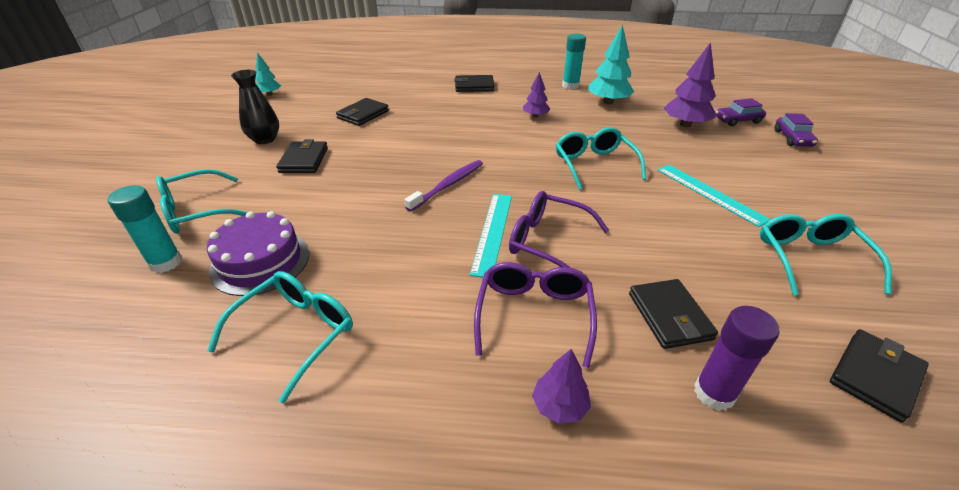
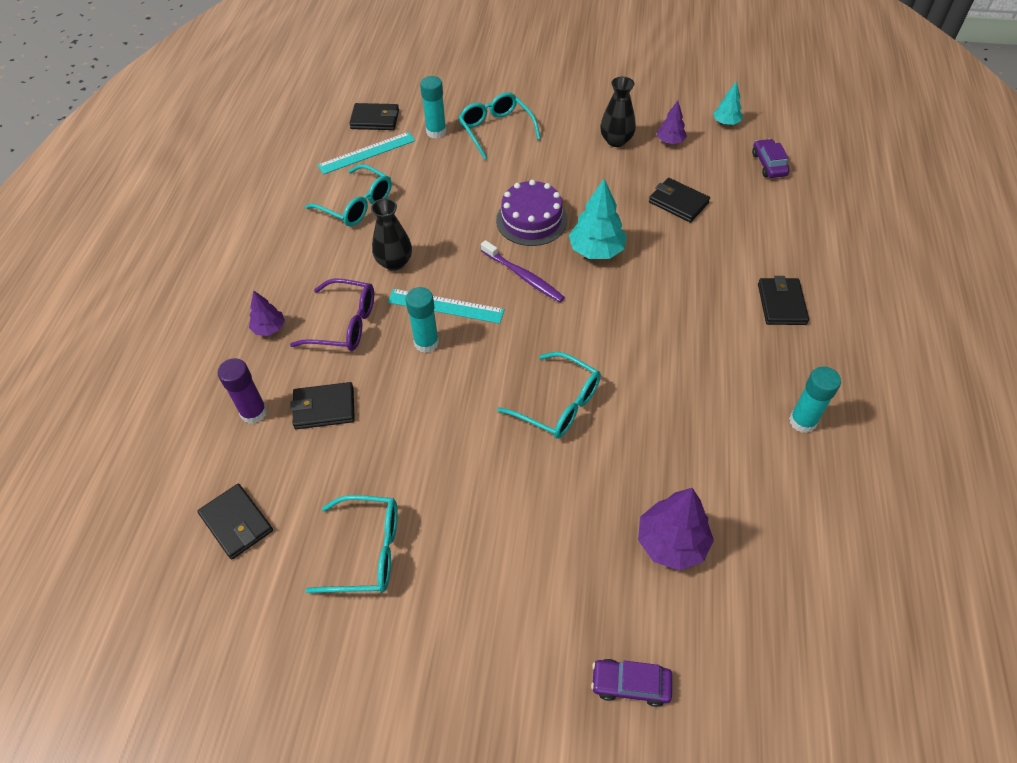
camera: 95 degrees right, 15 degrees up
purple cake [207,211,309,296] -> purple cake moved to [496,180,567,246]
black wallet [276,139,328,173] -> black wallet moved to [349,103,399,130]
purple glasses [509,191,609,268] -> turquoise glue stick [406,287,439,353]
purple tree [523,72,550,118] -> purple tree moved to [657,101,687,144]
turquoise glasses [556,127,646,190] -> turquoise glasses turned 45 degrees clockwise [497,352,601,439]
turquoise tree [588,25,634,105] -> turquoise tree moved to [569,179,627,259]
turquoise ruler [657,165,771,227] -> turquoise ruler moved to [318,132,415,175]
purple car [715,98,766,126] -> purple car moved to [752,139,789,178]
none -> black vase [371,198,412,271]

